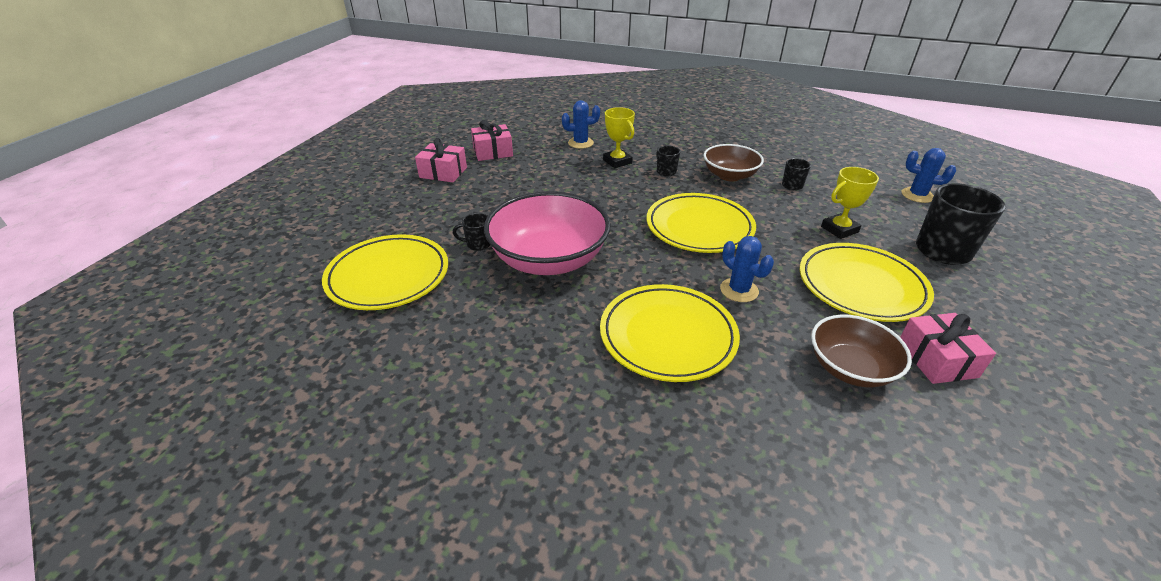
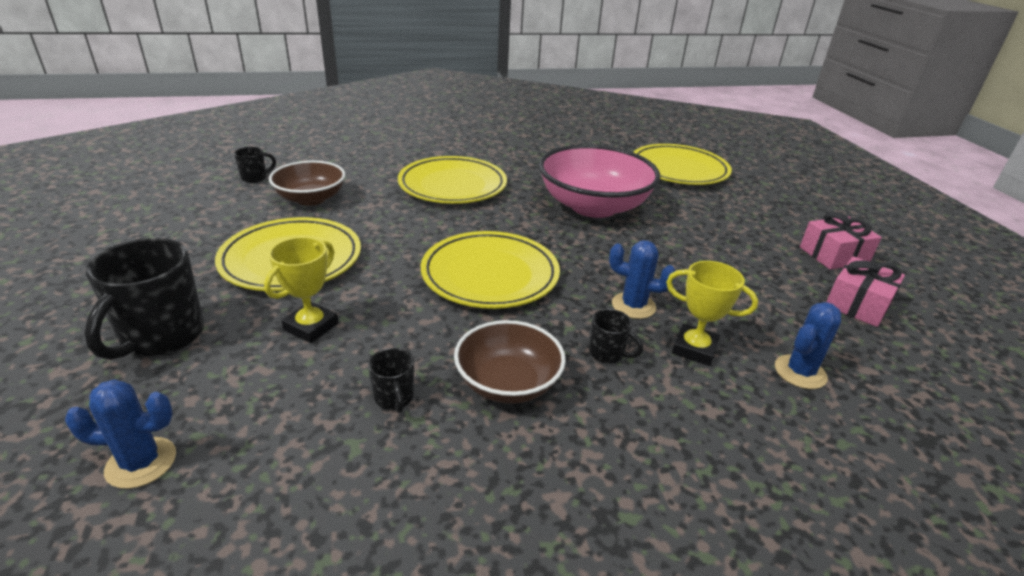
camera: 145 degrees right, 5 degrees down
black mug [453,213,490,251] -> black mug moved to [234,147,276,183]
blue cactus [720,236,774,302] -> blue cactus moved to [609,240,675,319]
pink gift [900,313,996,384] -> none

